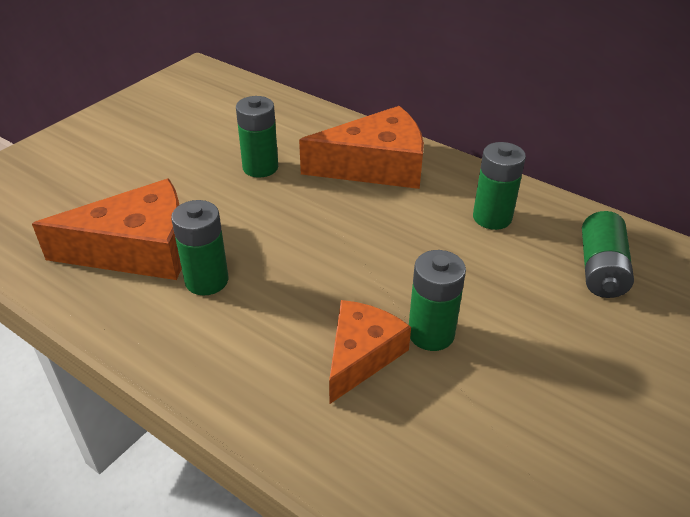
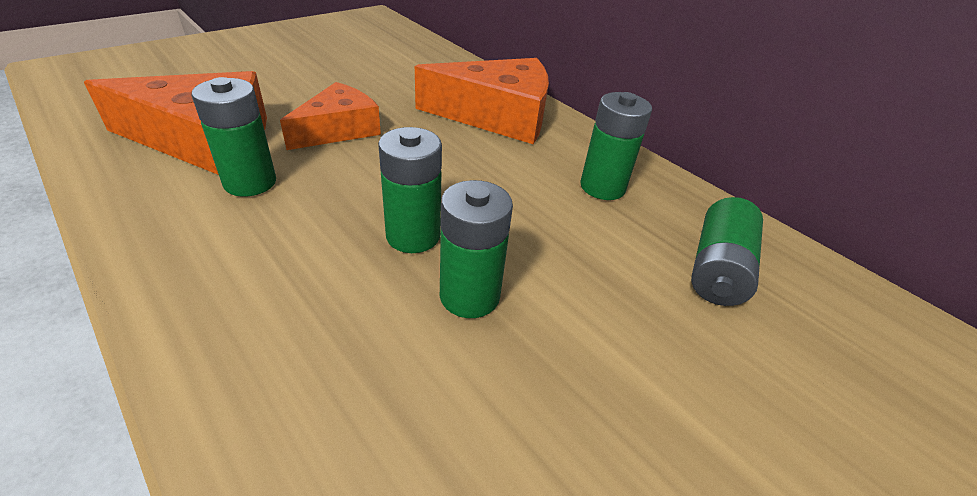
camera: 10 degrees right, 0 degrees up
green battery [236,96,278,178] -> green battery moved to [378,127,442,253]
orange cheese [329,300,411,404] -> orange cheese moved to [280,82,381,150]

